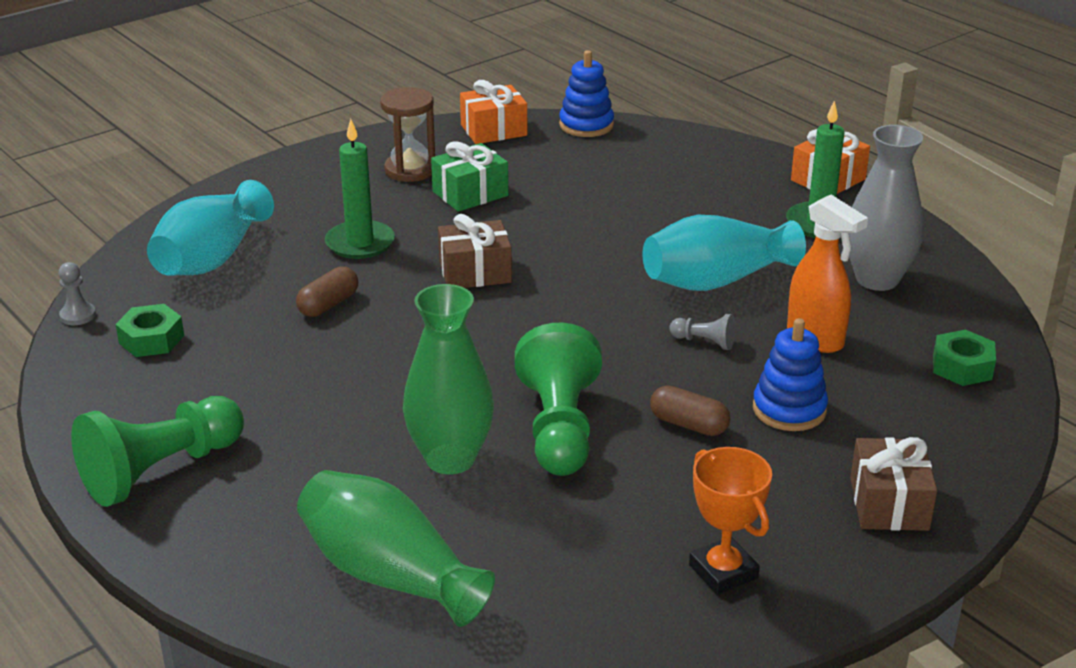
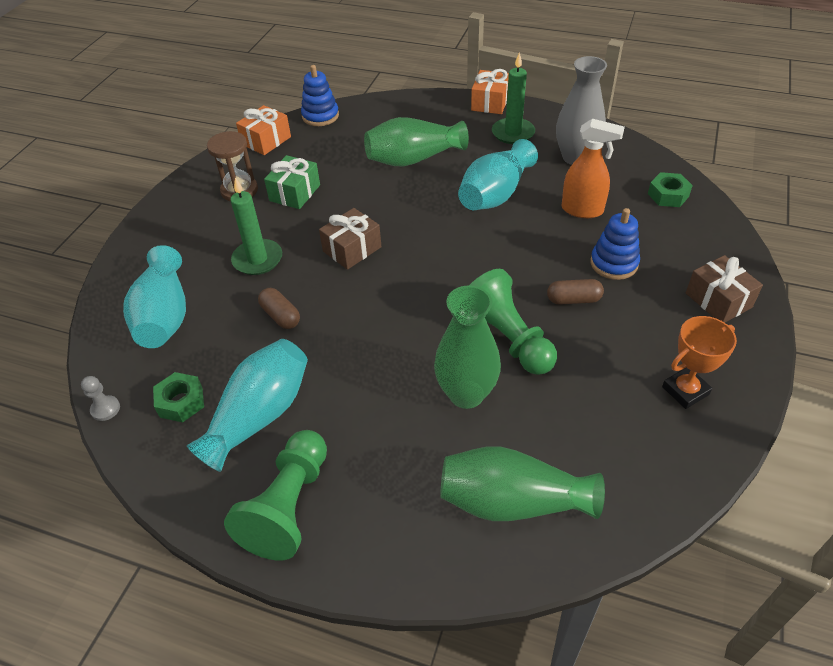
camera: 30 degrees left, 15 degrees up
brown capsule [296,266,358,317] -> brown capsule turned 45 degrees counterclockwise [258,288,300,329]
grey pawn [669,314,735,350] -> none
orange trophy [689,447,772,595] -> orange trophy turned 60 degrees counterclockwise [662,316,737,409]
none -> turquoise vase [187,339,308,472]
none -> green vase [364,117,469,166]

